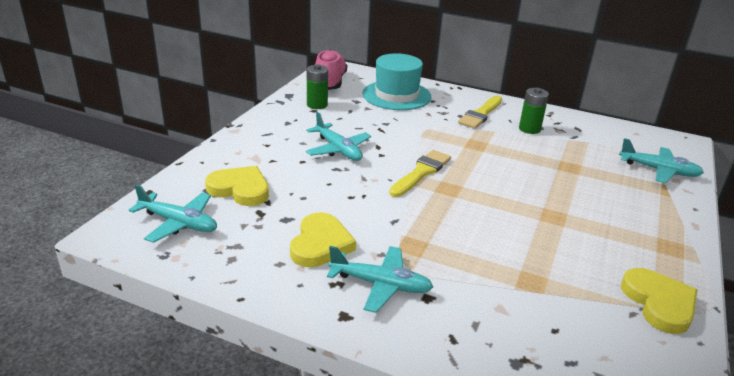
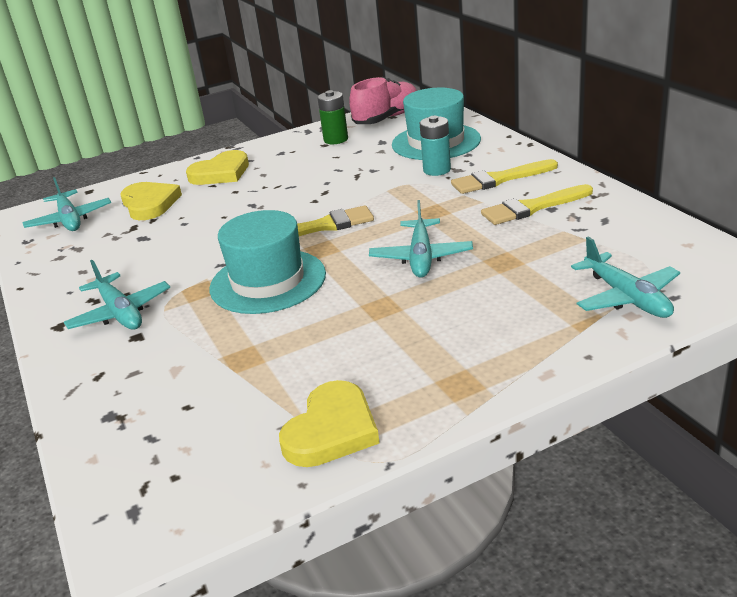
camera: 45 degrees right, 0 degrees up
yellow heart [290,212,356,267] -> yellow heart moved to [186,150,249,185]
turquoise plane [306,112,371,161] -> turquoise plane moved to [369,200,473,278]
green battery [519,88,549,134] -> yellow brush [481,184,593,225]
none -> turquoise hat [210,210,326,314]
none -> turquoise battery [420,116,451,176]

